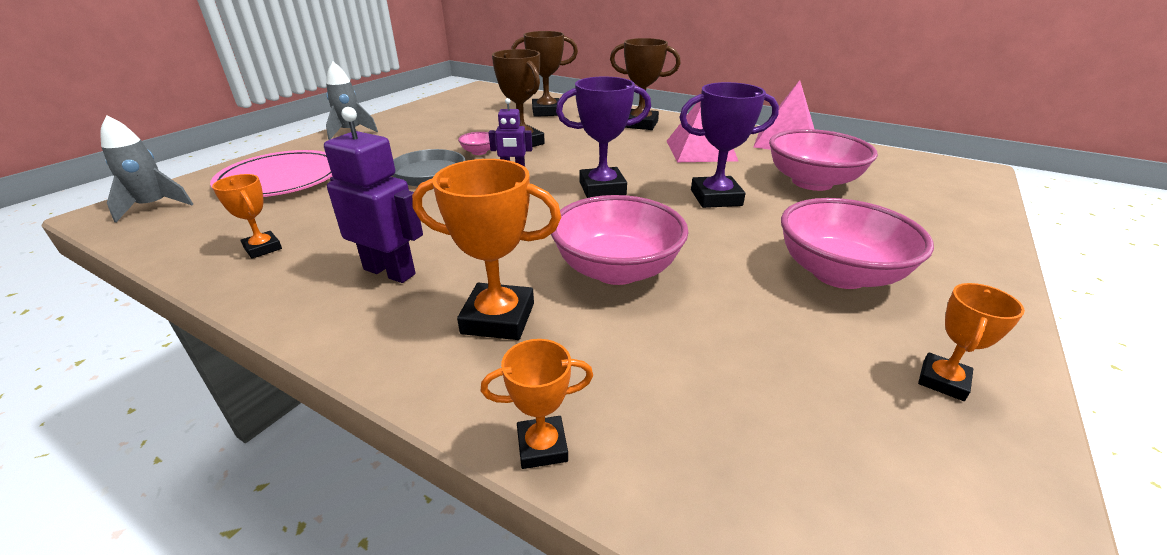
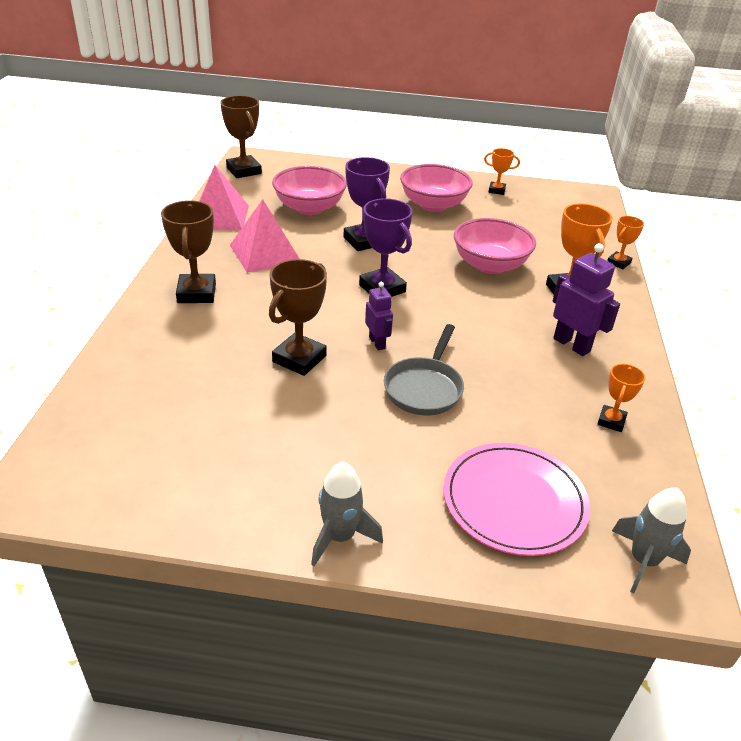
camera: 115 degrees left, 5 degrees up
purple robot [324,107,423,283] -> purple robot turned 135 degrees clockwise [553,243,620,356]
pink bowl [458,132,490,155] -> none
orange trophy [481,339,593,469] -> orange trophy turned 75 degrees clockwise [607,216,644,269]
brown trophy [511,31,578,117] -> brown trophy moved to [220,96,262,178]

